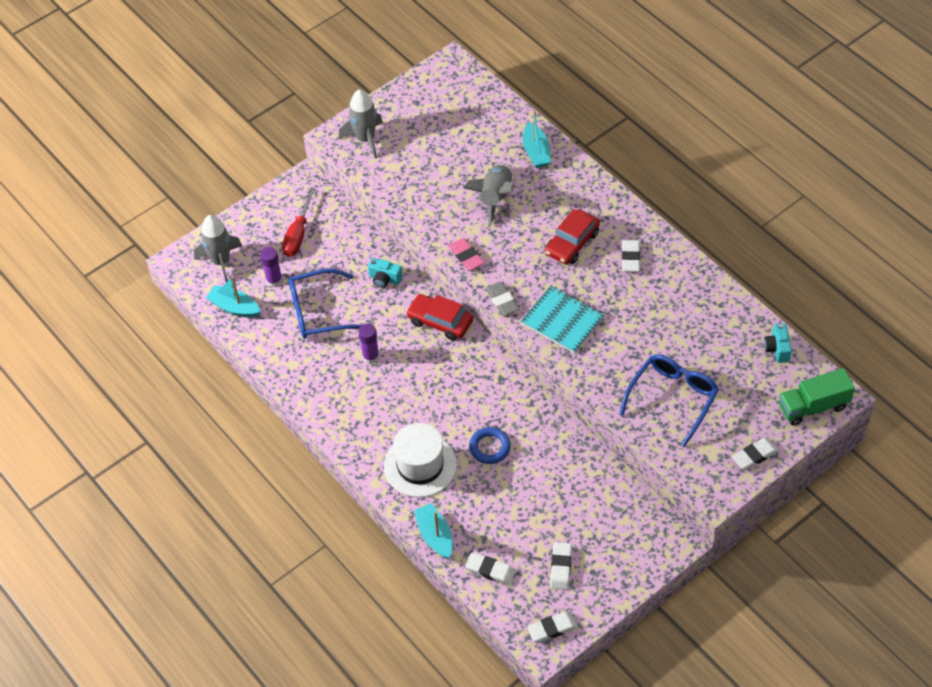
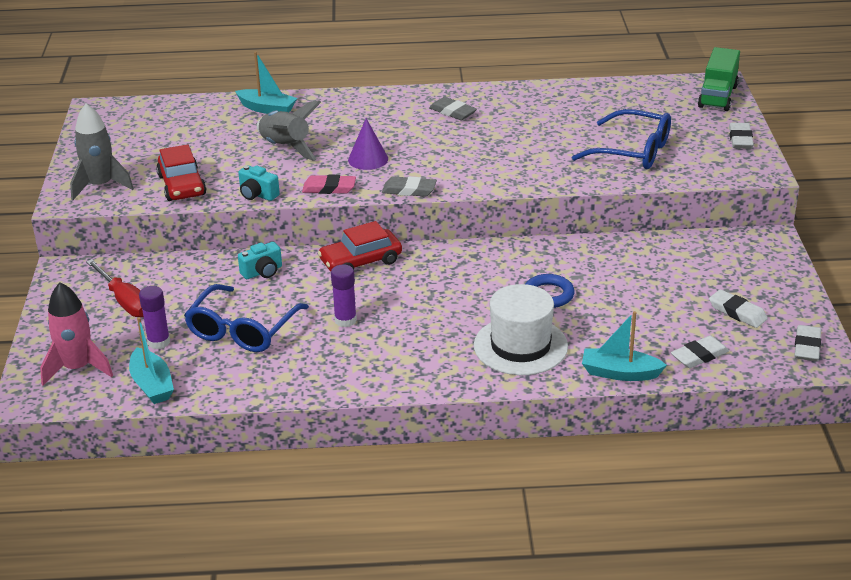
camera: 55 degrees left, 20 degrees down
grey rocket [194,215,242,282] -> pink rocket [40,283,113,386]
turquoise boat [206,276,261,318] -> turquoise boat turned 90 degrees counterclockwise [129,317,174,404]
turquoise notebook [521,286,604,353] -> none
red car [545,209,600,265] -> red car moved to [156,144,207,201]
blue glasses [619,354,719,447] -> blue glasses turned 135 degrees clockwise [572,109,671,169]
white eraser [622,240,640,271] -> grey eraser [429,97,477,120]
turquoise camera [764,323,792,363] -> turquoise camera moved to [238,165,280,201]
none -> purple cone [348,118,388,170]

